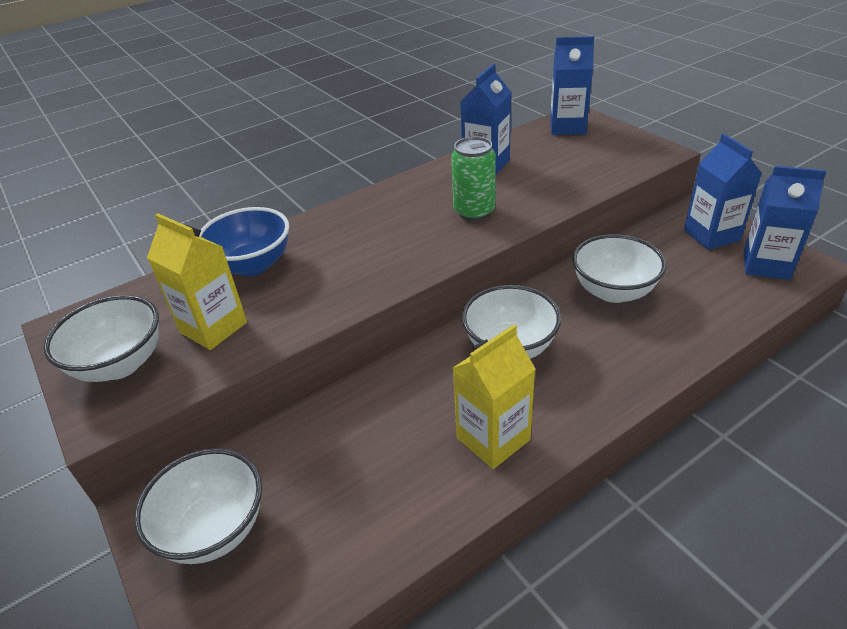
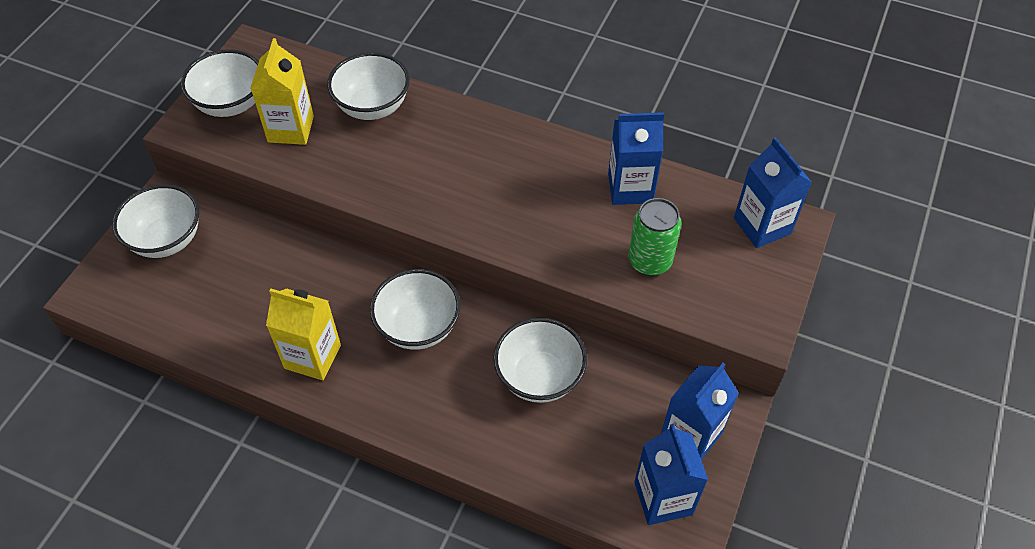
camera: 55 degrees right, 15 degrees up
blue bowl [199,207,289,276] -> white bowl [327,52,410,120]
green can [451,136,496,221] -> green can moved to [628,198,681,276]

